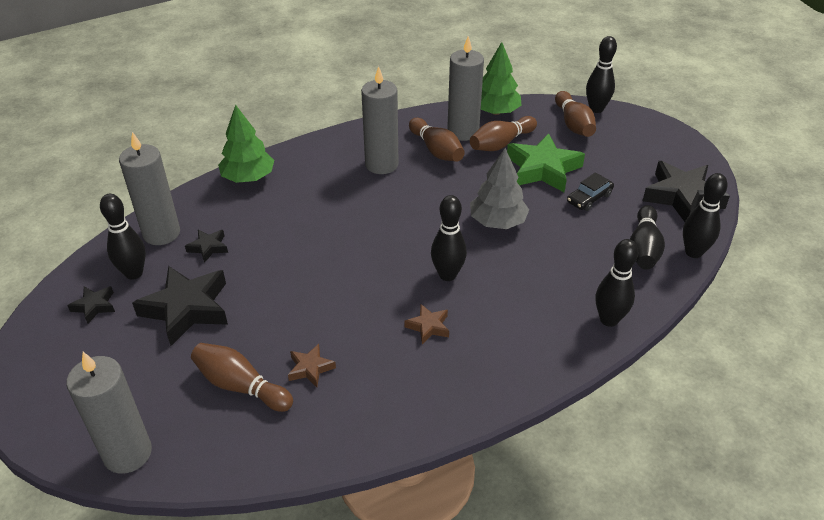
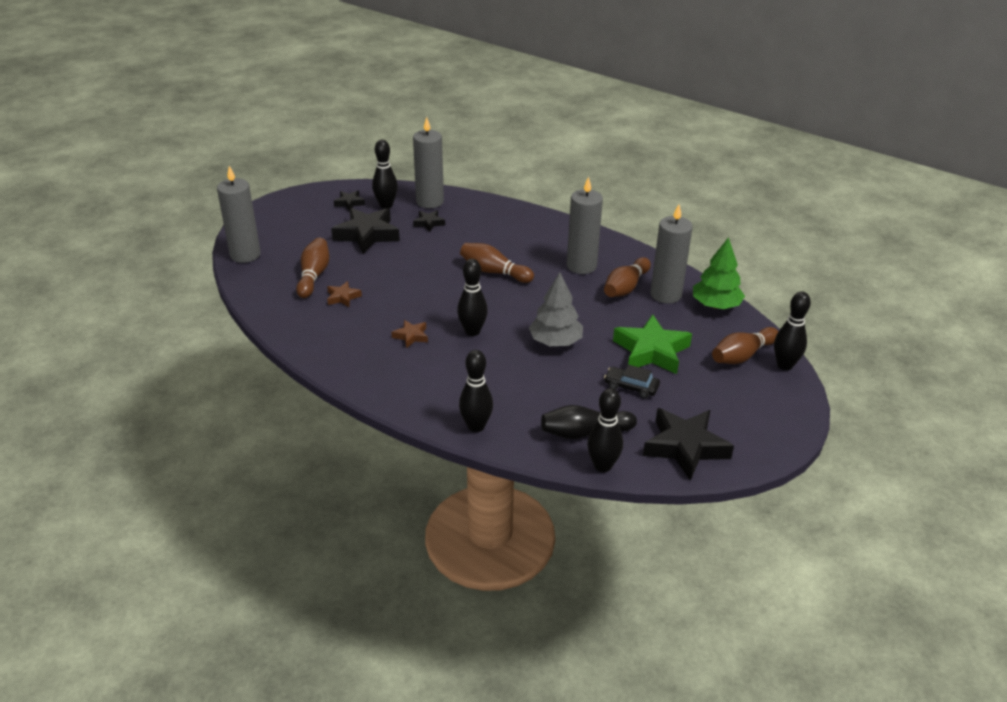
camera: 65 degrees right, 5 degrees down
green tree [218,105,274,183] -> none
brown bowling pin [470,116,537,151] -> brown bowling pin moved to [460,243,534,283]

